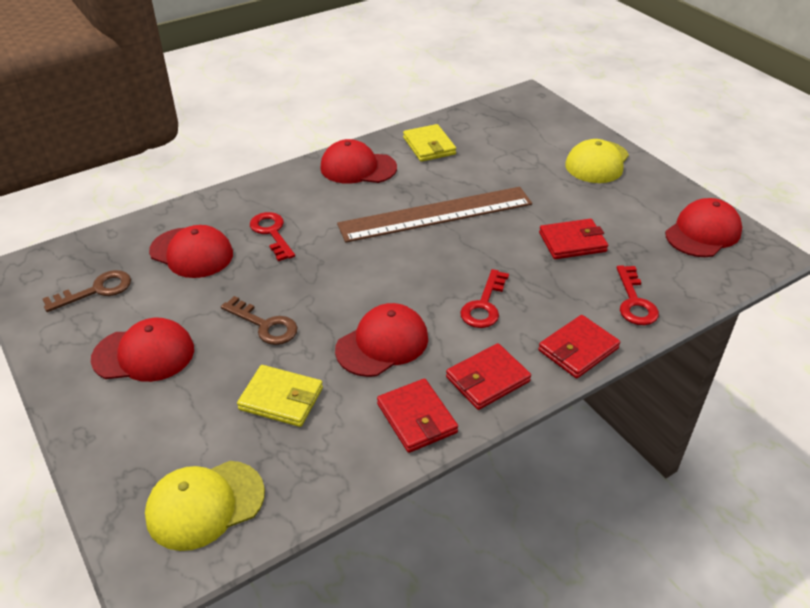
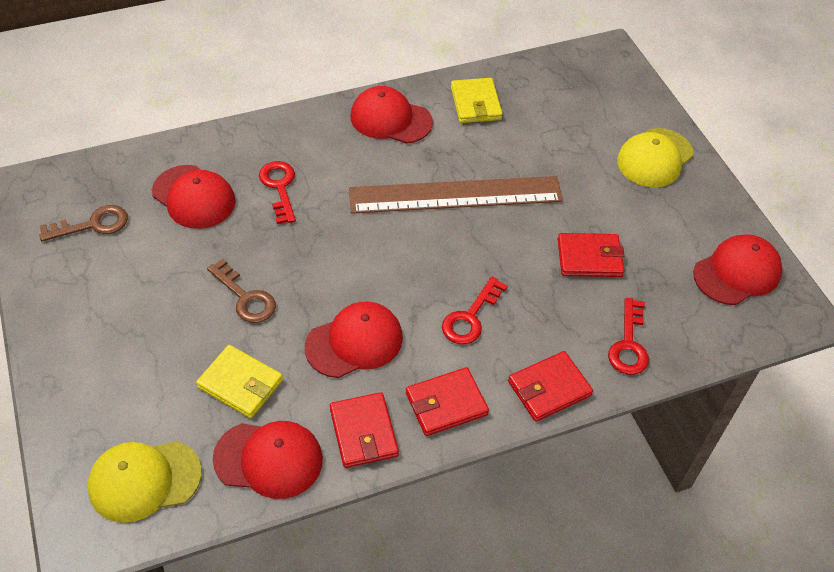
camera: 10 degrees right, 10 degrees up
red cap [91,318,194,382] -> red cap moved to [213,421,323,499]

